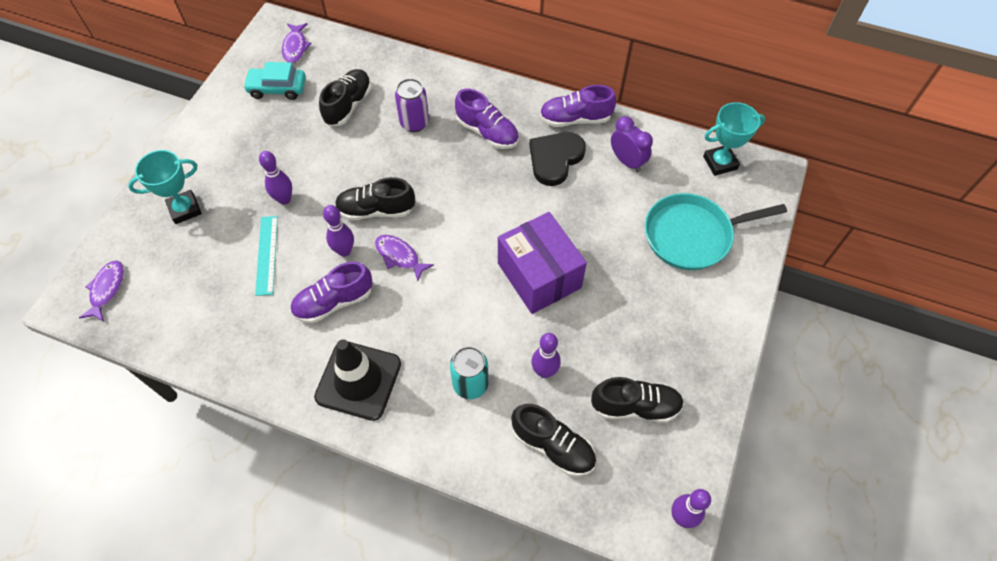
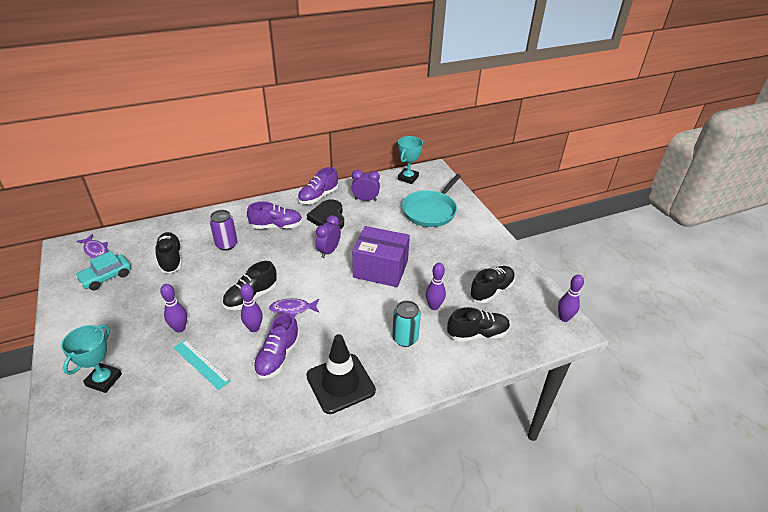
camera: 45 degrees left, 20 degrees down
purple fish [79,261,124,322] -> none
none -> purple clock [316,215,341,258]

